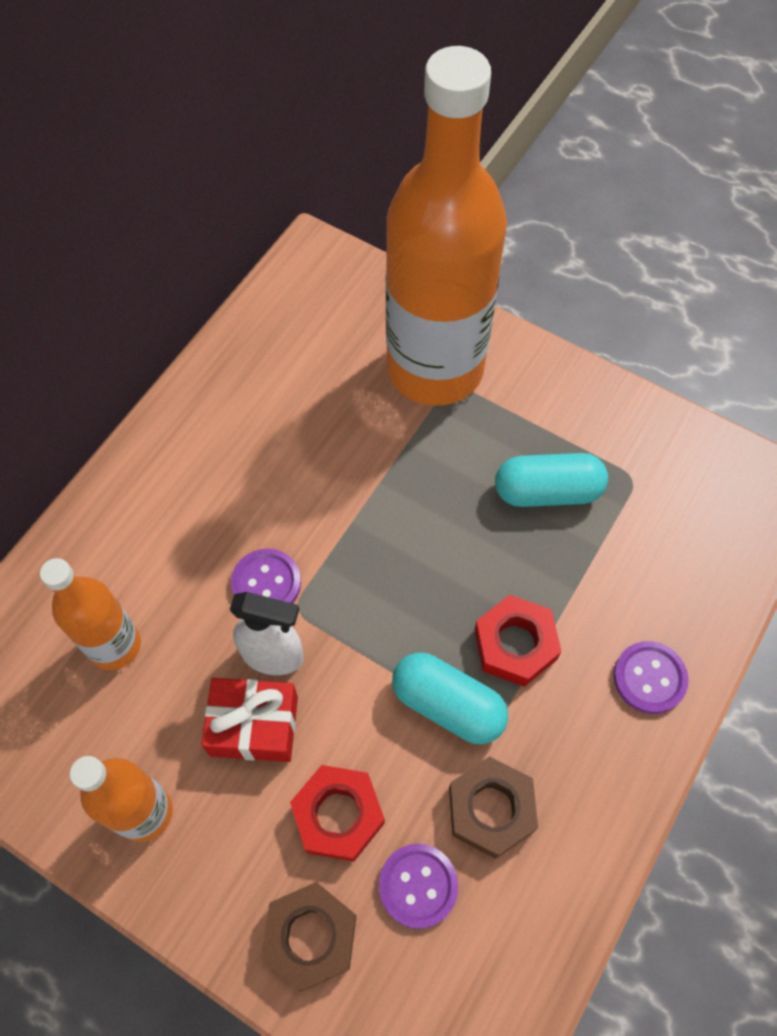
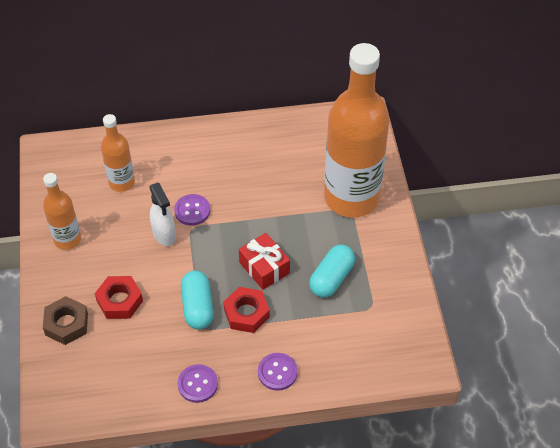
camera: 50 degrees right, 10 degrees down
red gift [201,678,298,762] -> red gift moved to [239,233,290,290]
purple button [379,844,458,929] -> purple button moved to [178,364,218,403]
brown nut [449,756,538,859] -> none
turquoise capsule [495,453,608,507] -> turquoise capsule turned 75 degrees clockwise [309,245,355,298]

